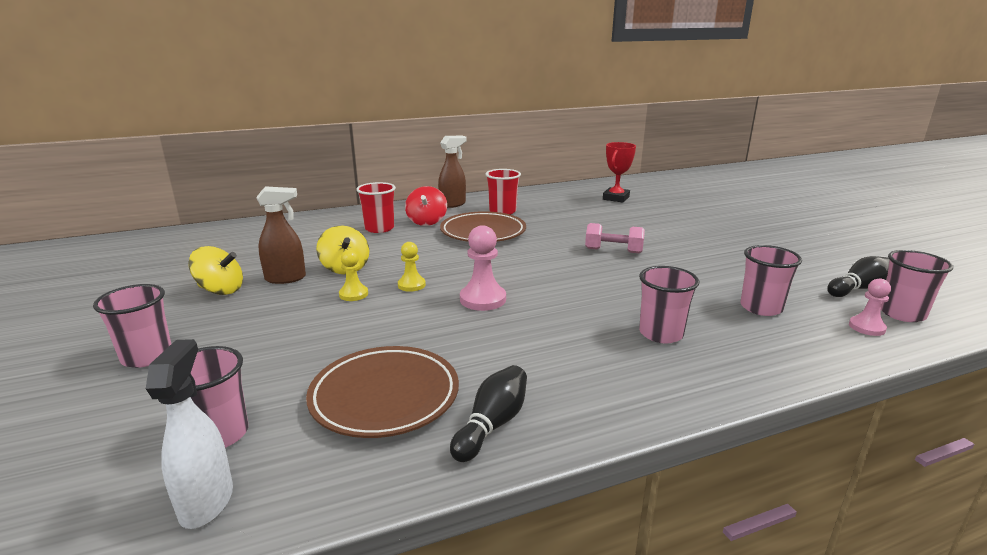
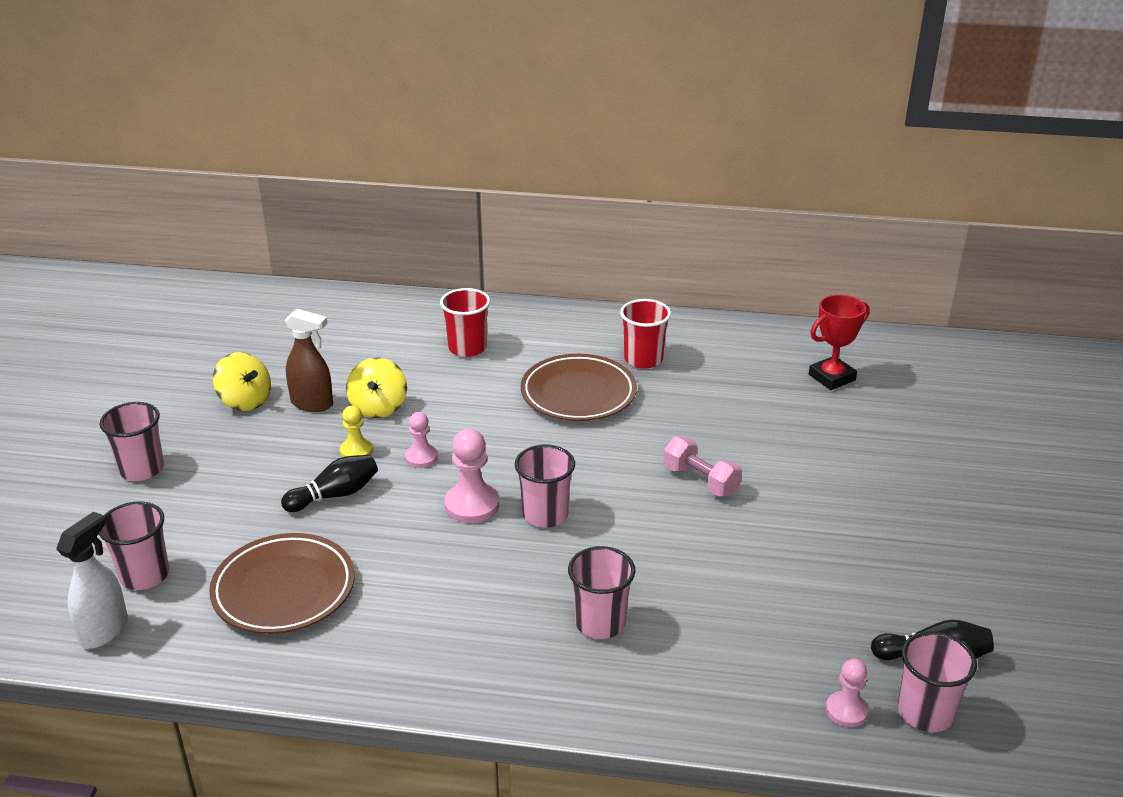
camera: 30 degrees right, 10 degrees up
yellow pawn [398,242,426,292] -> pink pawn [405,412,438,468]
red spinning top [405,186,447,226] -> none
brown spray bottle [438,136,466,208] -> none
black bowling pin [450,365,527,462] -> black bowling pin moved to [281,455,378,512]
pink cup [740,245,802,316] -> pink cup moved to [515,444,575,528]

